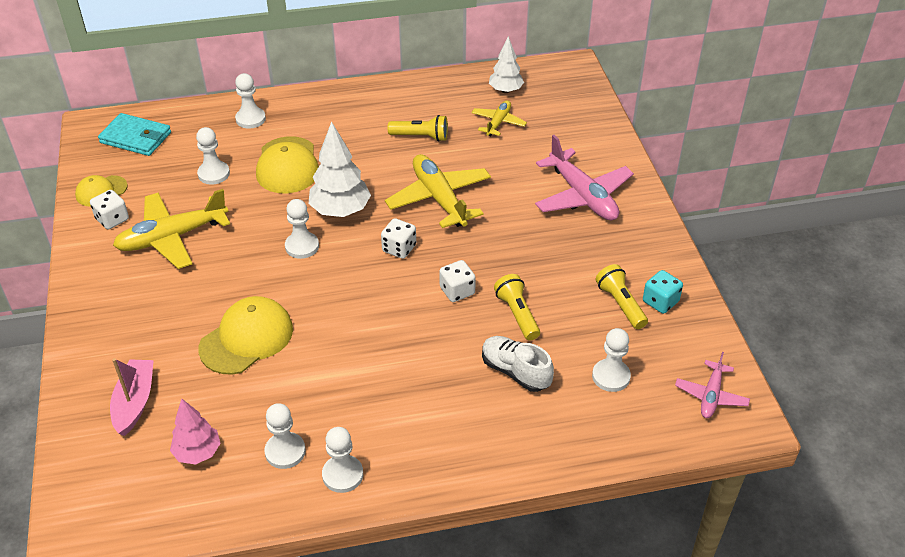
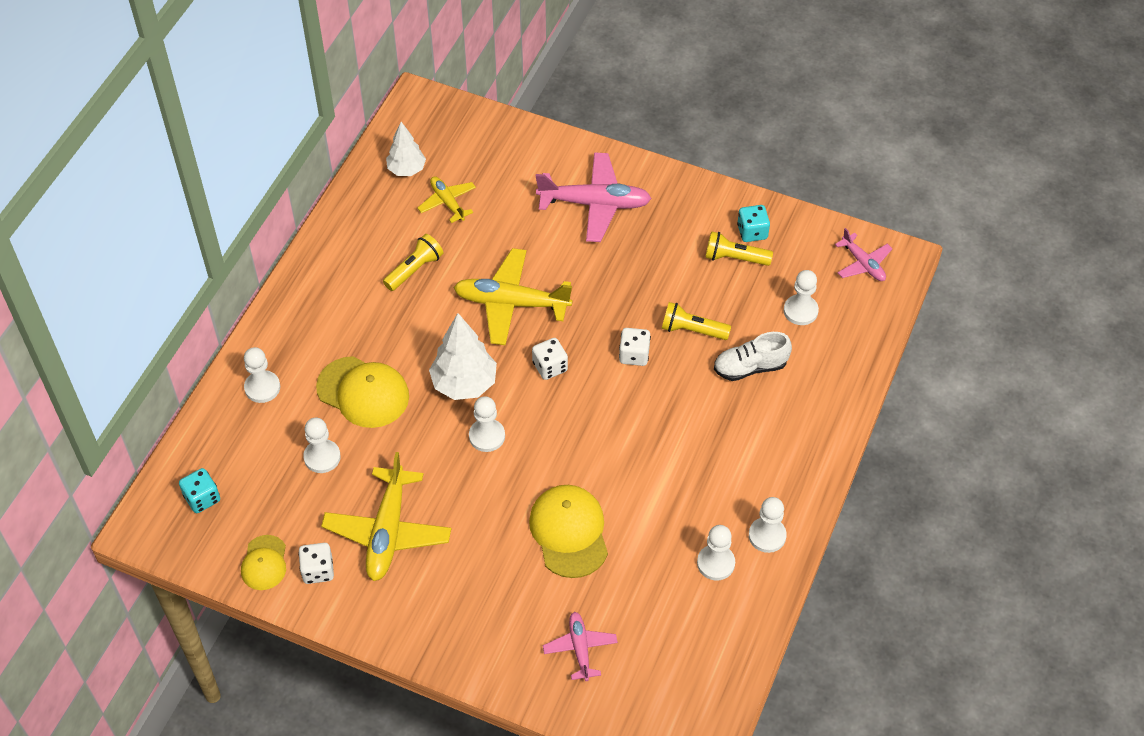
camera: 55 degrees left, 10 degrees up
turquoise wallet [98,113,171,156] -> turquoise dice [179,468,220,513]
pink boat [110,358,154,436] -> pink plane [543,612,618,681]
pink tree [170,398,221,465] -> none

